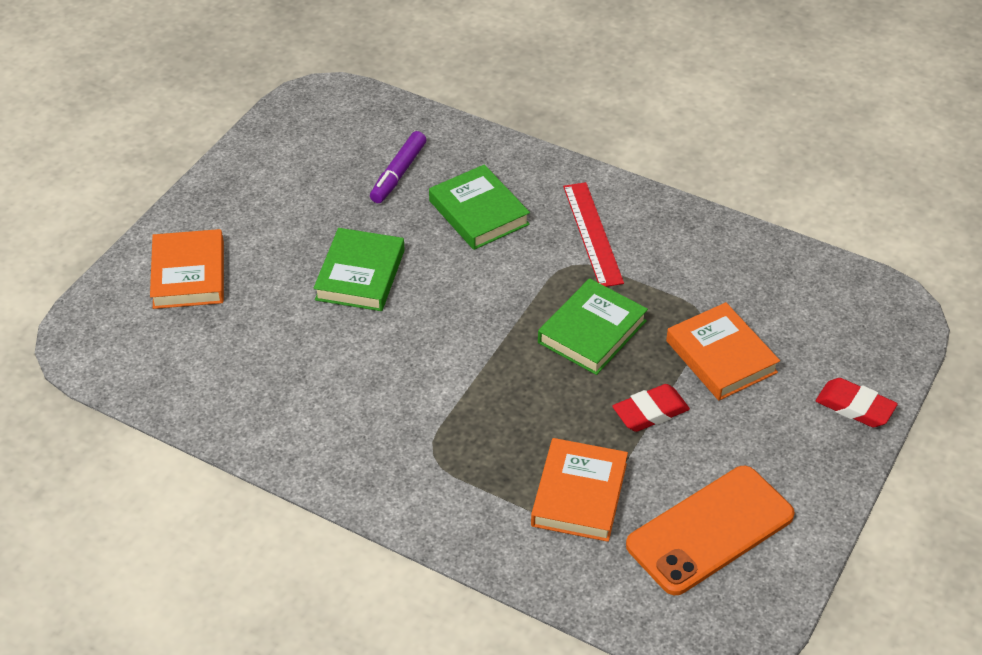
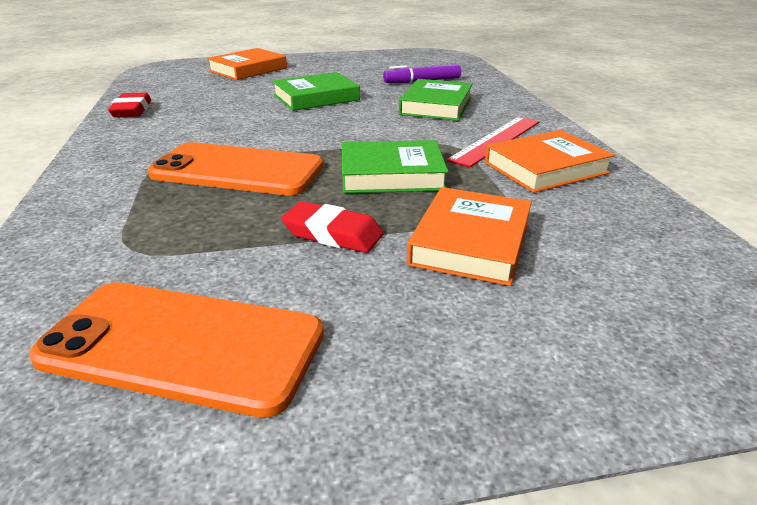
camera: 50 degrees right, 15 degrees down
orange book [531,438,628,542] -> orange book moved to [485,130,615,193]
red eraser [816,378,898,427] -> red eraser moved to [108,92,151,118]
none -> orange phone [148,142,323,196]

